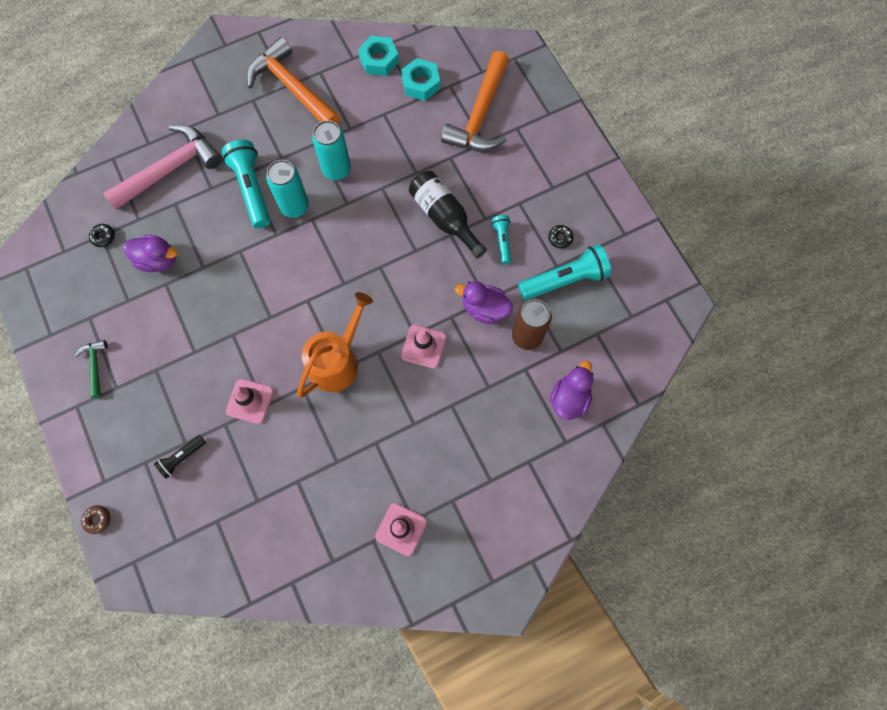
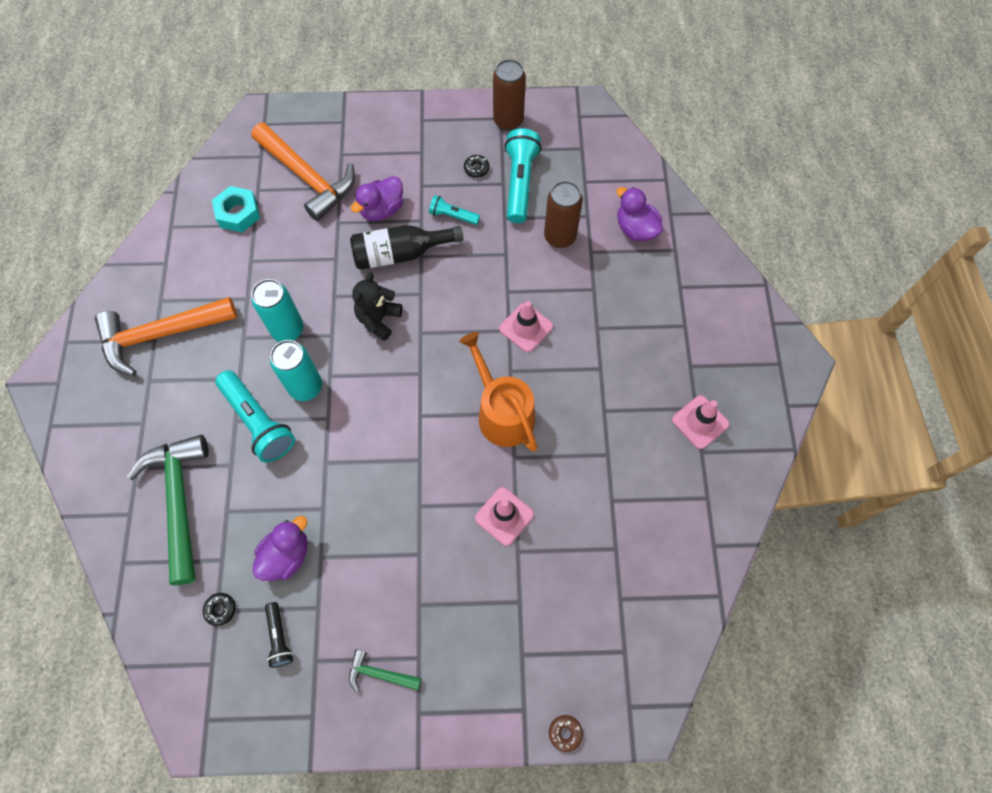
camera: 65 degrees left, 5 degrees down
pink hammer [103,125,222,210] -> green hammer [127,435,209,585]
black flashlight [154,435,206,479] -> black flashlight moved to [265,602,293,668]
turquoise flashlight [221,140,270,228] -> turquoise flashlight turned 135 degrees counterclockwise [215,370,295,463]
turquoise nut [358,36,399,76] -> none
purple duck [455,281,513,324] -> purple duck moved to [351,176,403,221]
none -> black teddy bear [352,272,402,341]
none -> brown can [493,59,526,131]

